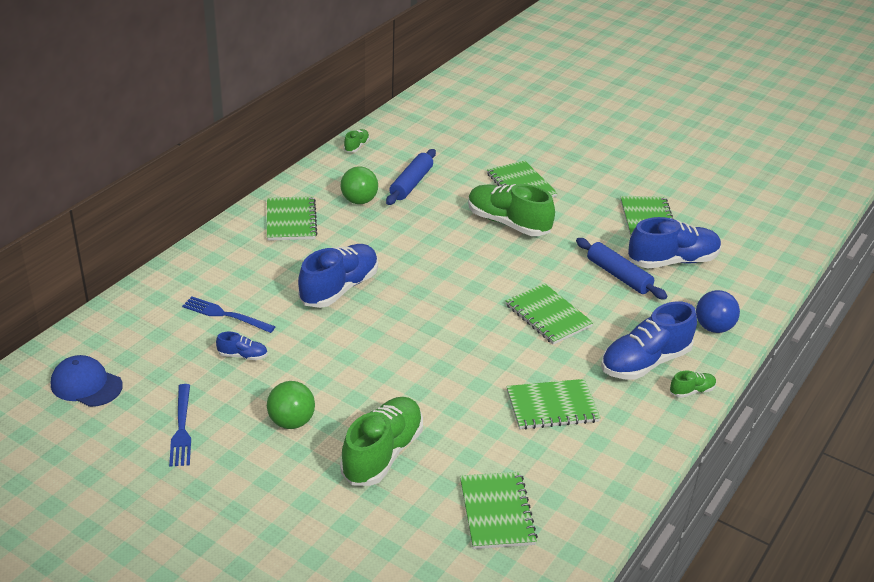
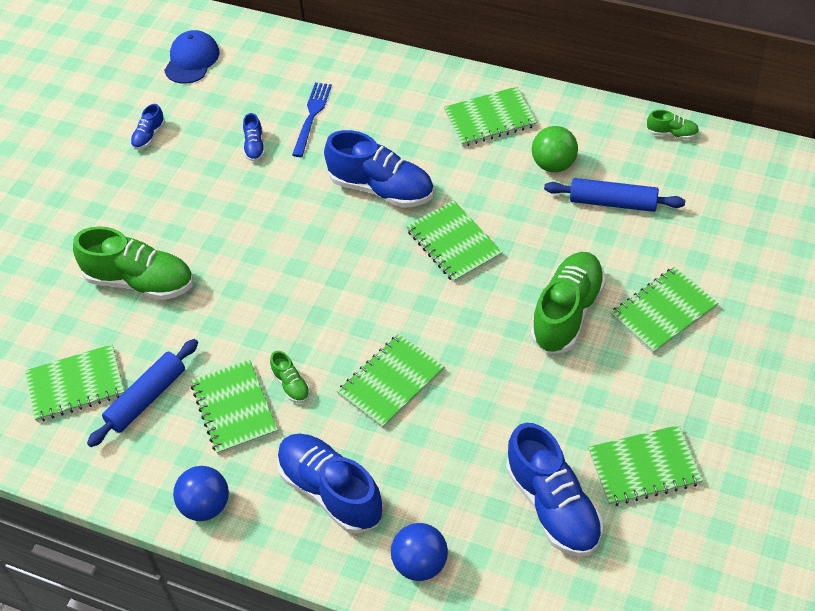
camera: 85 degrees right, 15 degrees up
blue fork [169,384,191,467] -> blue shoe [131,104,165,150]
green ball [267,381,315,429] -> none
blue rolling pin [576,238,667,300] -> blue rolling pin moved to [87,339,198,447]
green shoe [670,371,716,398] -> green shoe moved to [270,351,310,403]
none -> blue ball [173,466,229,521]
none -> green notebook [406,200,503,283]

